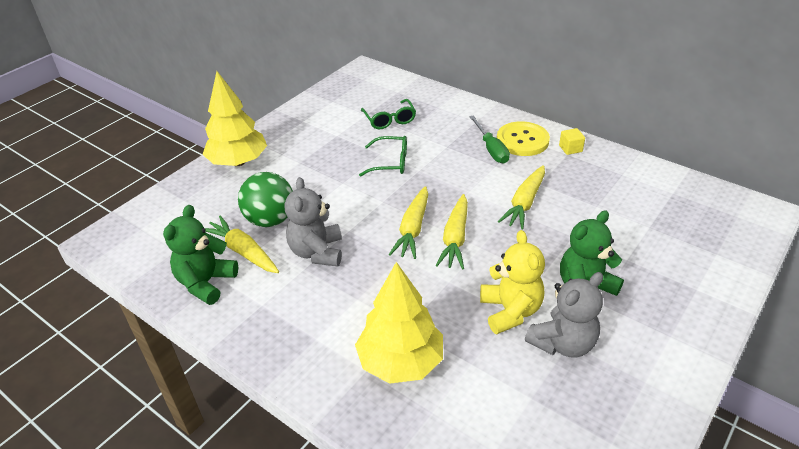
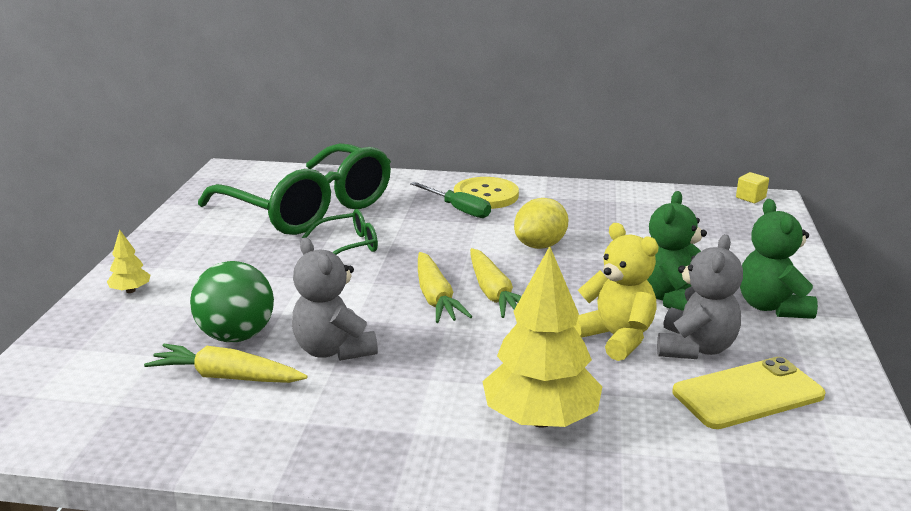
camera: 30 degrees left, 15 degrees down
green teddy bear [163,205,238,305] -> green teddy bear moved to [740,199,818,319]
yellow tree [202,71,267,166] -> yellow tree [107,230,150,293], size x0.44
green glasses [361,99,416,129] -> green glasses [198,143,391,235], size x2.39
yellow carrot [498,165,545,230] -> yellow lemon [514,198,569,249]
yellow cube [559,128,585,155] -> yellow cube moved to [736,172,769,203]
none -> yellow phone [672,357,826,429]

